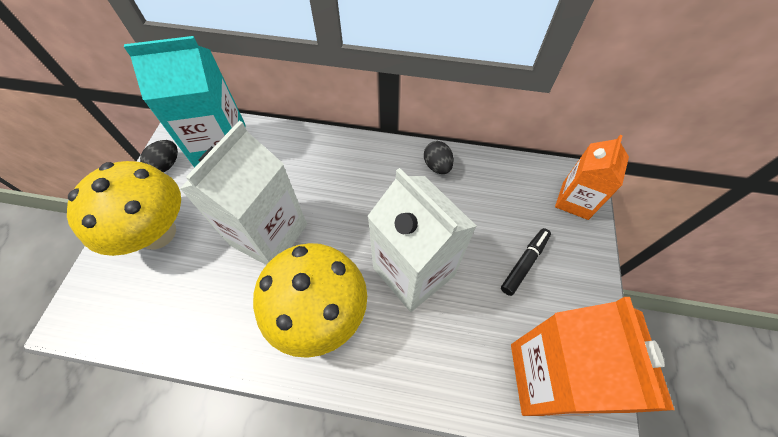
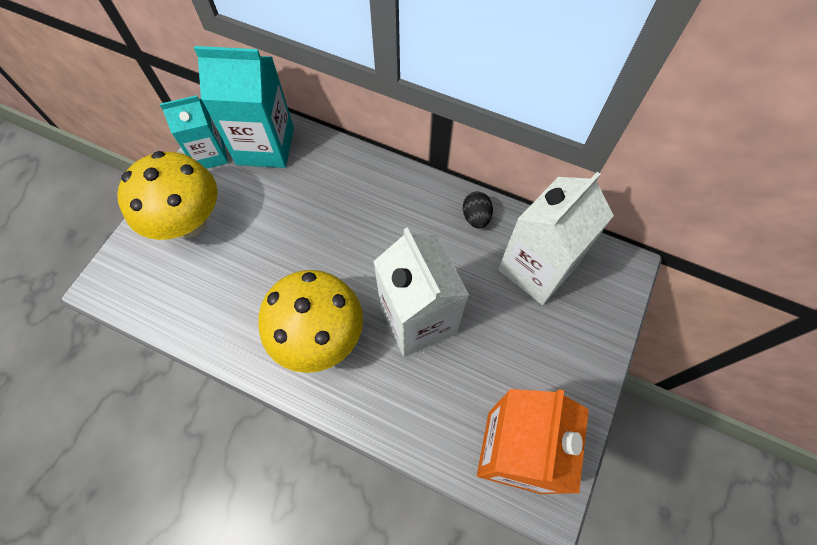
camera: 15 degrees right, 5 degrees up
black egg [140,140,178,172] -> turquoise carton [160,95,228,169]
white carton [180,121,307,265] -> white carton moved to [498,172,614,305]
black marker [501,228,551,296] -> none
orange carton [555,135,629,220] -> none

